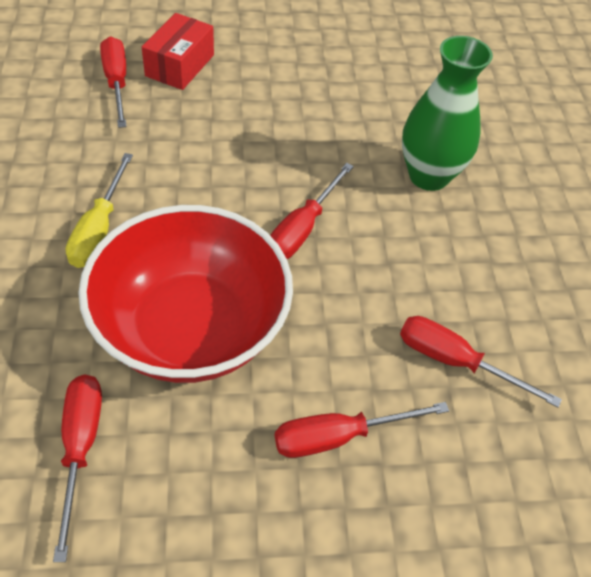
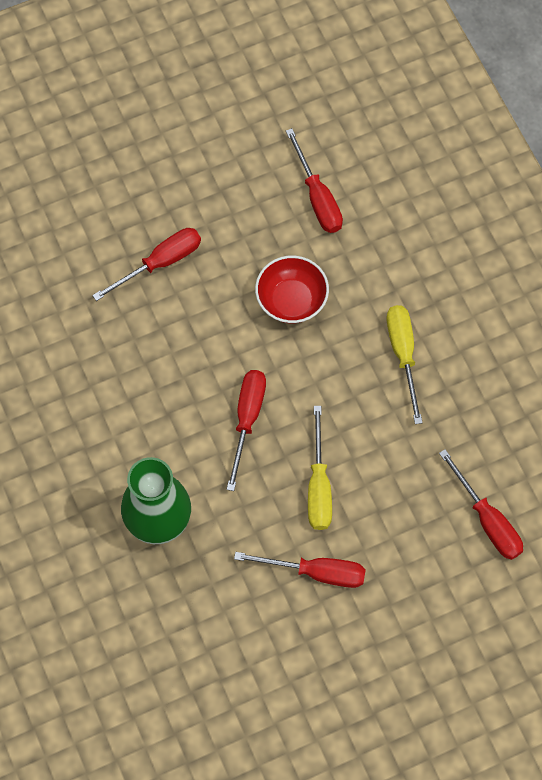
camera: 165 degrees right, 15 degrees up
red bowl [78,205,293,383] -> red bowl [255,256,329,323], size x0.50
red box [142,13,214,90] -> none
red screwdriver [400,316,562,408] -> red screwdriver moved to [234,552,366,588]
none -> yellow screwdriver [308,406,332,530]

